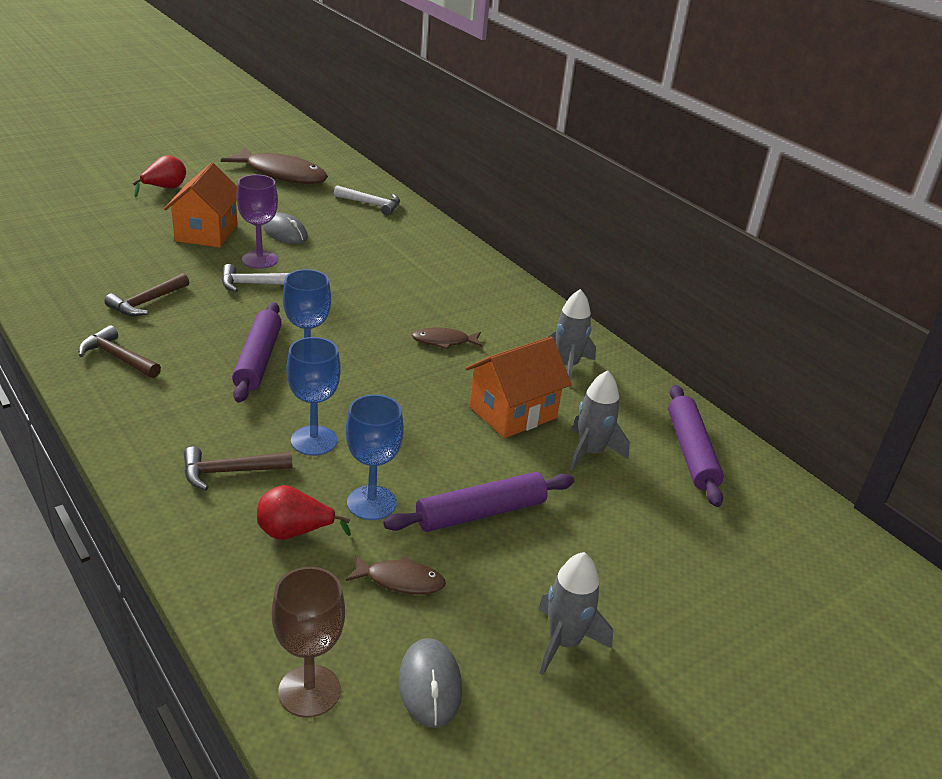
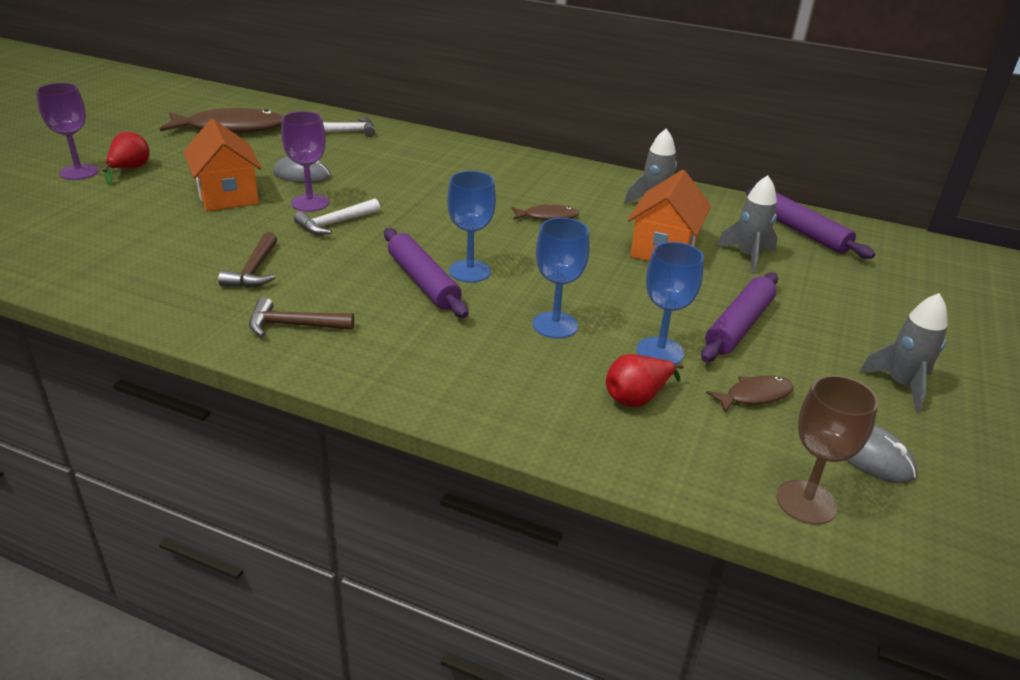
camera: 30 degrees left, 0 degrees up
brown hammer [184,447,292,490] -> none
brown fish [412,327,482,350] -> brown fish turned 150 degrees counterclockwise [511,204,579,220]
none -> purple goblet [36,83,99,180]

